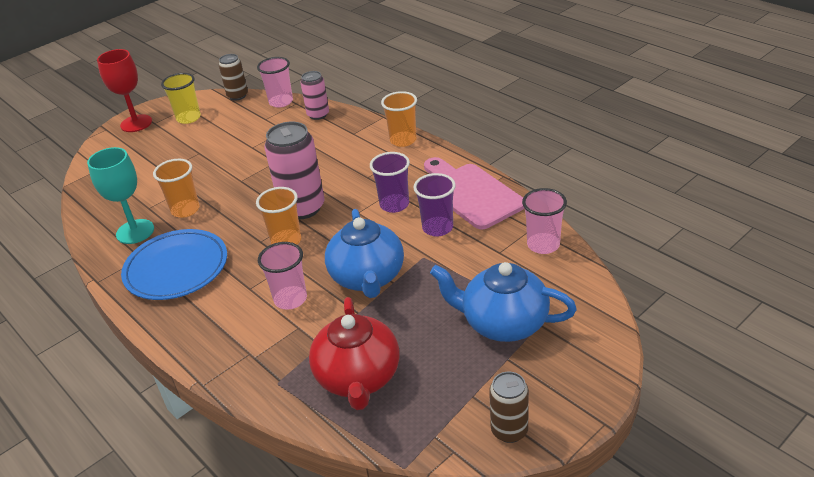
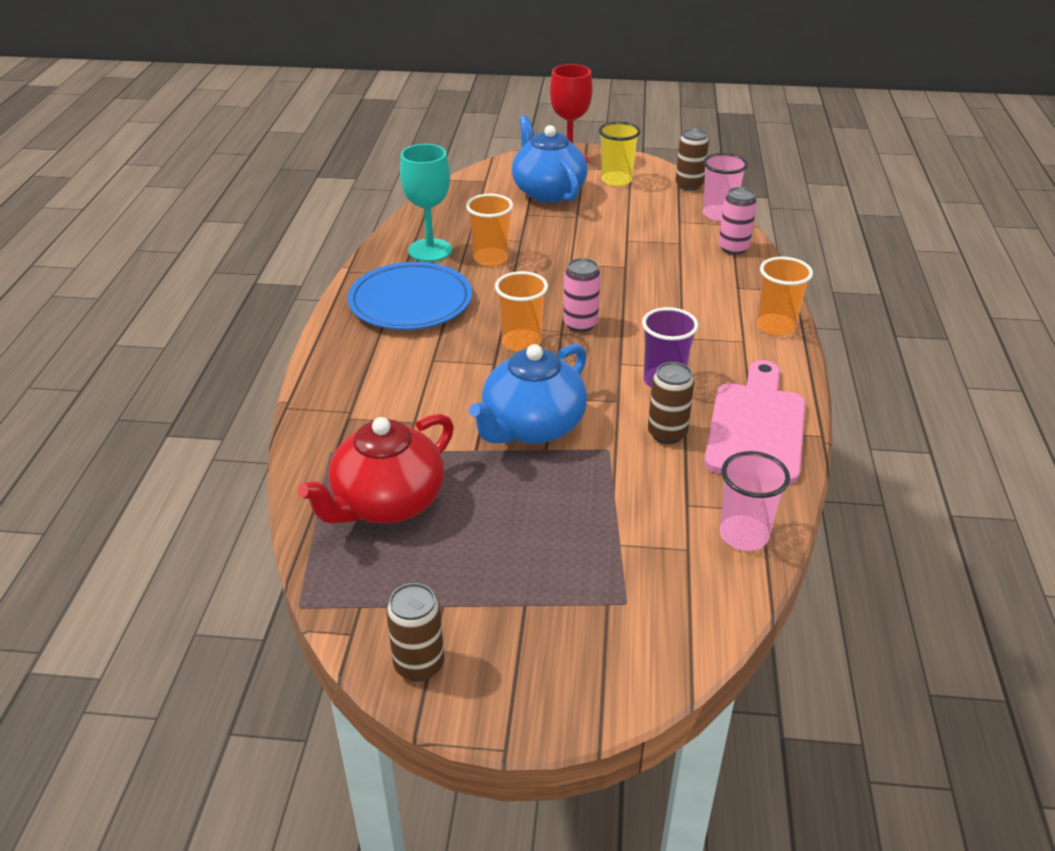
camera: 45 degrees right, 0 degrees up
pink cup [258,242,307,309] -> none
pink can [264,122,324,220] -> pink can [563,258,601,332], size x0.58
purple cup [413,173,456,236] -> brown can [648,362,694,444]
blue teapot [430,262,577,342] -> blue teapot moved to [512,115,588,203]

